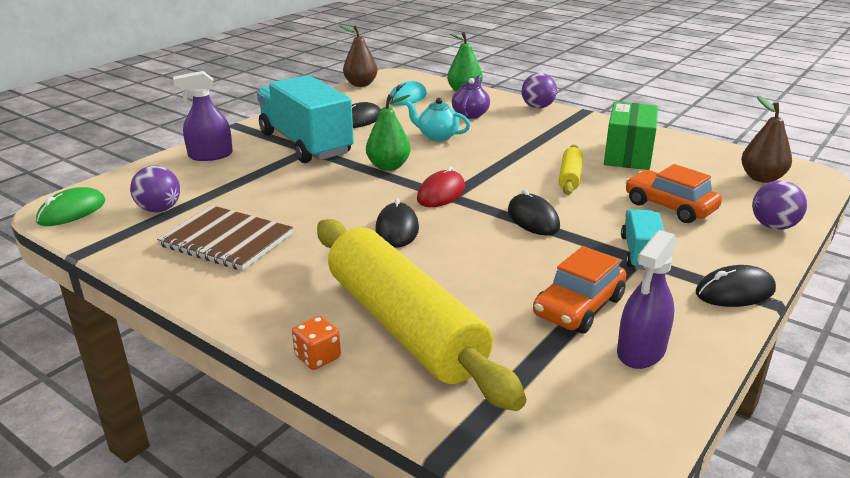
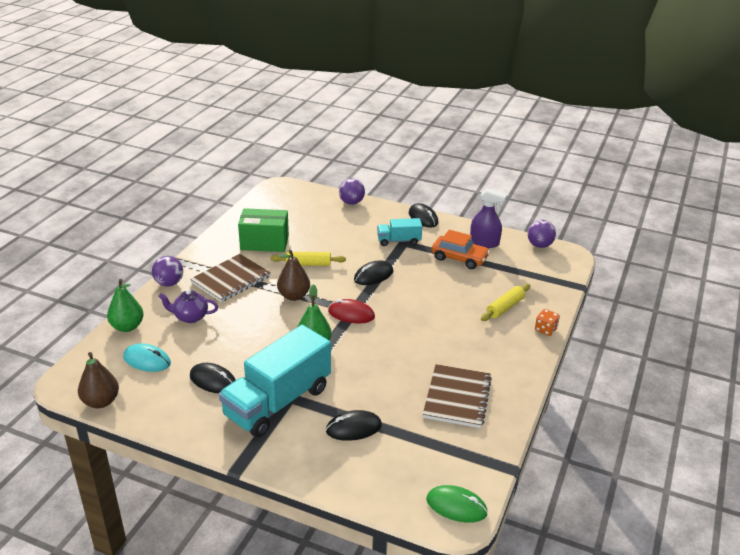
camera: 105 degrees left, 5 degrees up
purple ball [130,166,180,213] -> purple ball moved to [527,220,556,248]
purple spray bottle [173,71,233,161] -> none
yellow rolling pin [317,219,526,411] -> yellow rolling pin [481,284,530,321], size x0.43
black mouse [375,198,419,248] -> black mouse moved to [326,410,382,441]
turquoise teapot [406,98,470,141] -> none
orange car [625,164,722,223] -> none
brown pear [741,96,792,183] -> brown pear moved to [277,250,310,301]
none -> brown notebook [190,254,271,302]

